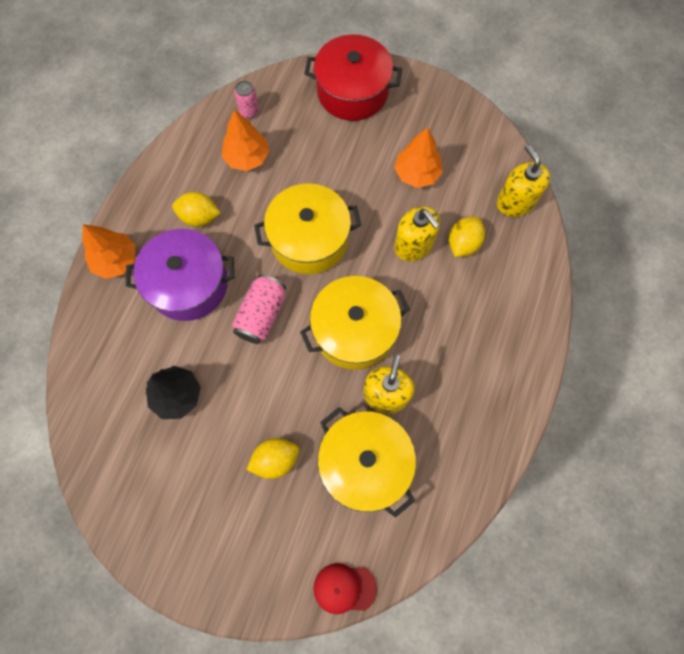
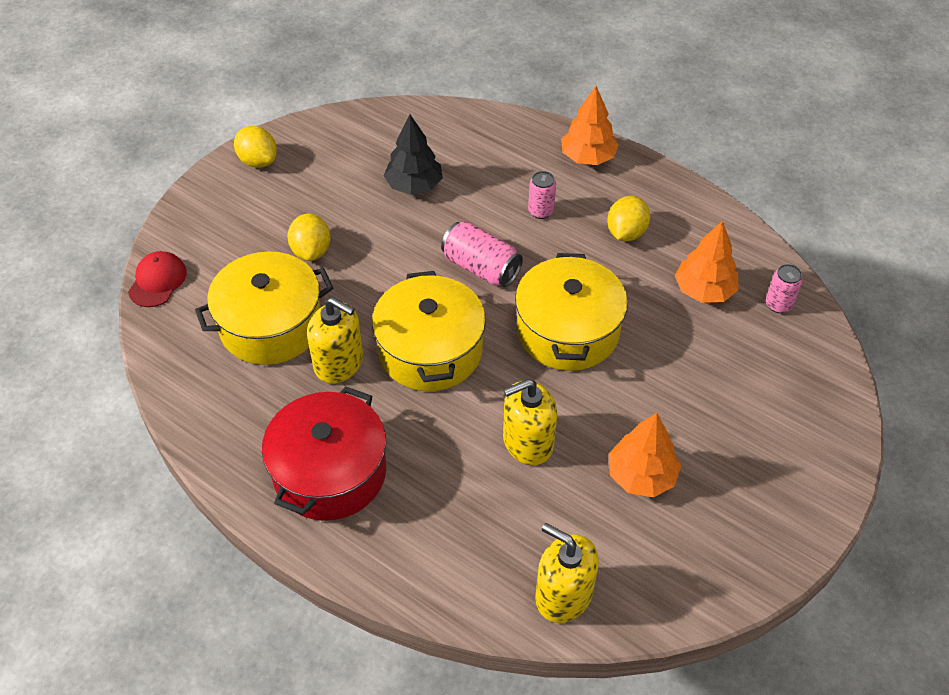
camera: 105 degrees right, 20 degrees down
purple pot [126,229,234,321] -> pink can [528,171,556,219]
red pot [304,34,402,121] -> red pot moved to [262,386,386,521]
yellow lemon [449,216,485,257] -> yellow lemon moved to [234,126,277,168]
yellow soap dispenser [497,145,550,217] -> yellow soap dispenser turned 135 degrees counterclockwise [535,523,599,623]

